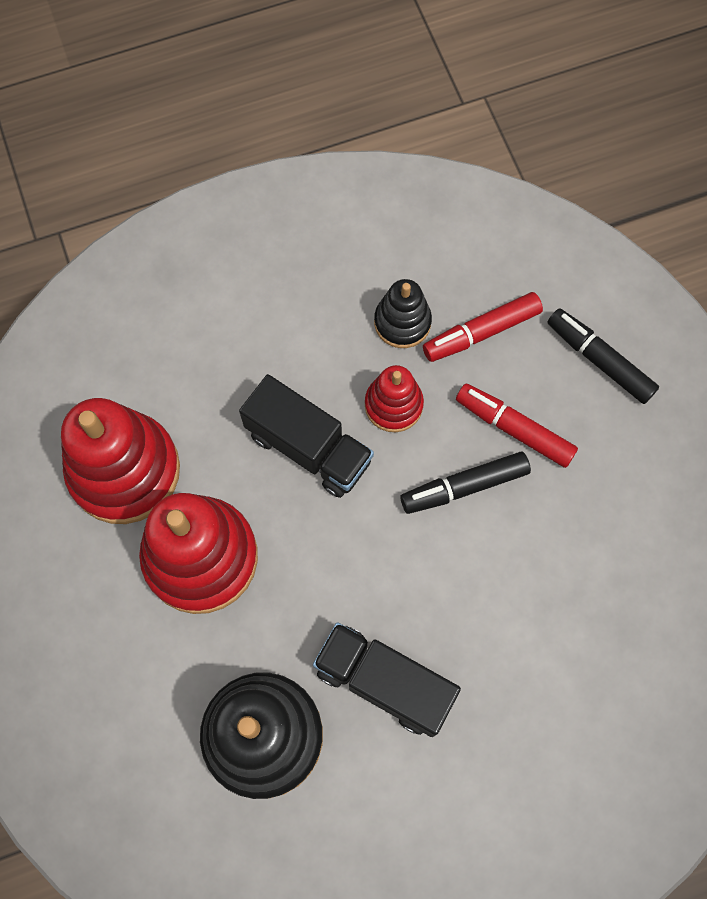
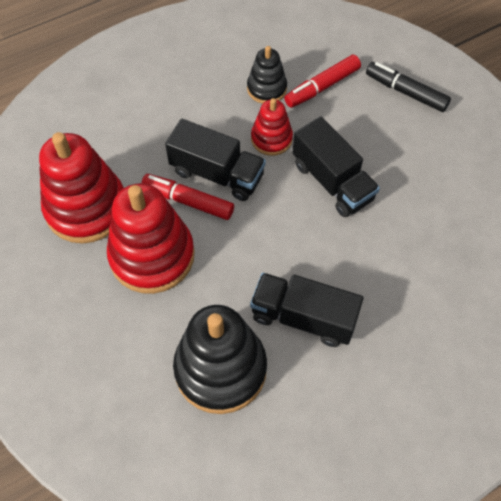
camera: 10 degrees left, 10 degrees down
black marker [400,452,531,514] -> black truck [292,116,380,217]
red marker [456,384,578,468] -> red marker moved to [142,174,234,220]

